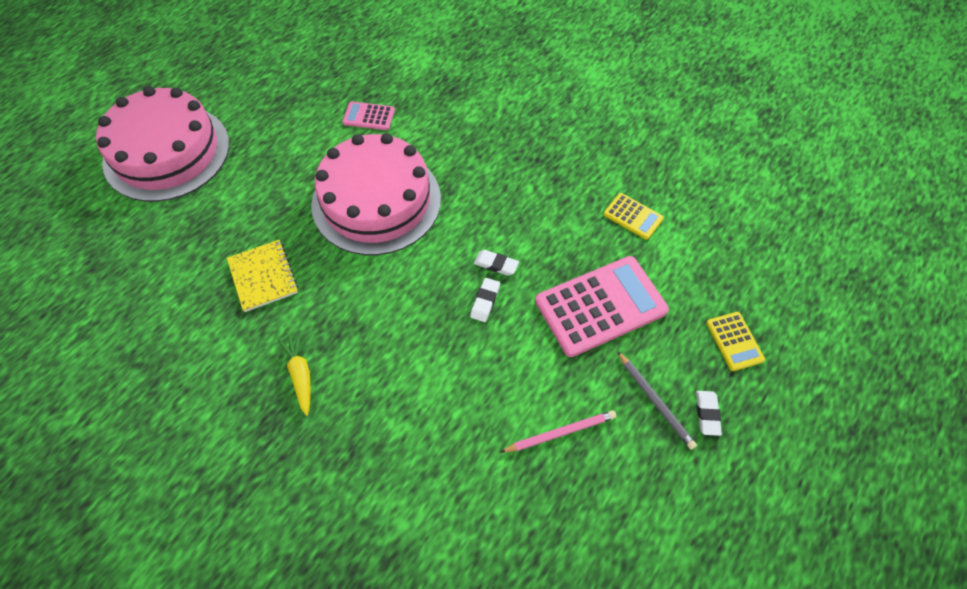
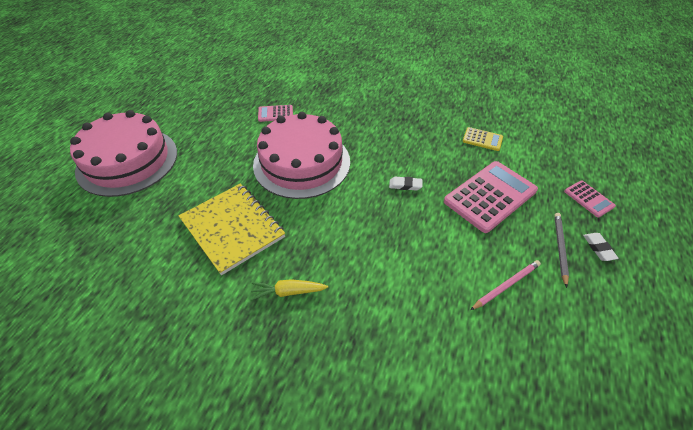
camera: 15 degrees left, 10 degrees down
yellow notebook [227,240,298,312] -> yellow notebook [179,183,285,275], size x1.62
yellow carrot [277,331,311,416] -> yellow carrot turned 60 degrees counterclockwise [250,279,328,301]
white eraser [470,278,500,322] -> none
grey pencil [617,351,697,450] -> grey pencil turned 120 degrees counterclockwise [554,213,569,288]
yellow calculator [706,312,765,371] -> pink calculator [564,181,616,218]

